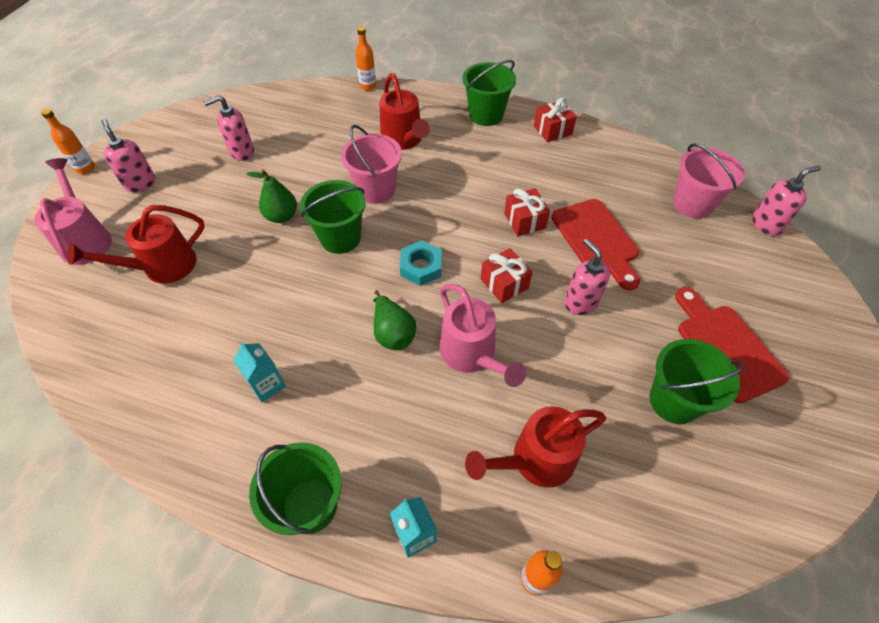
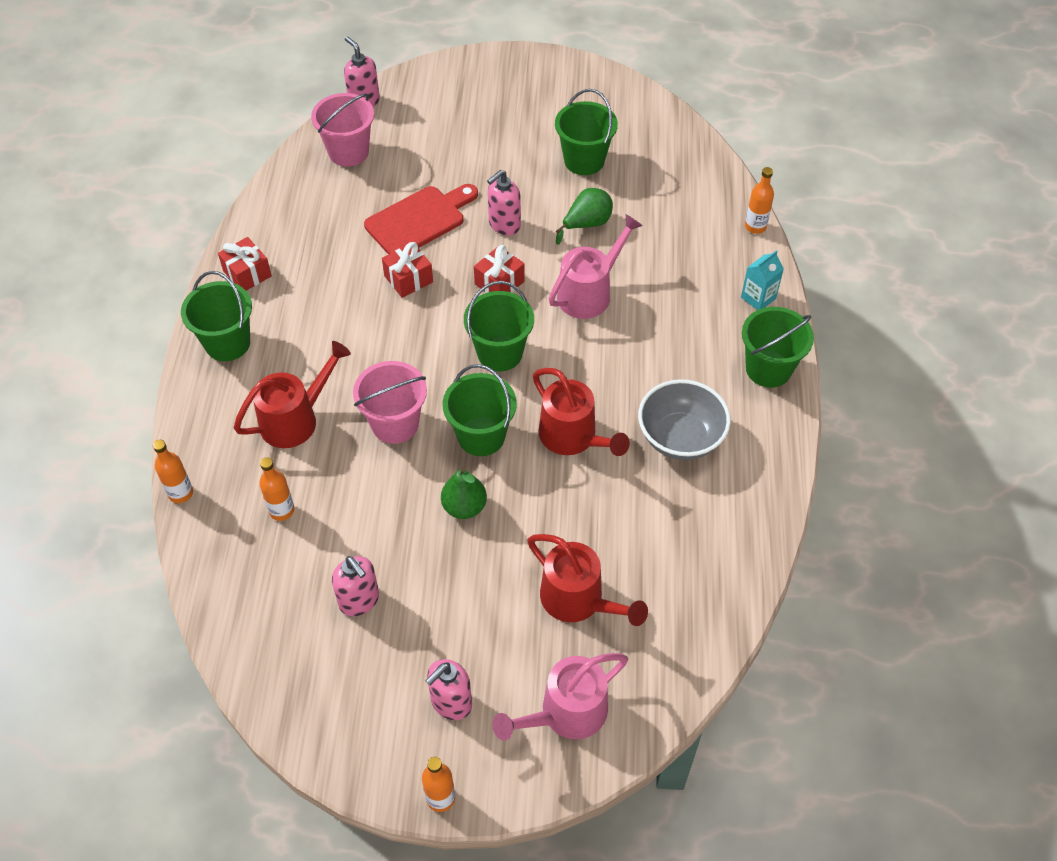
camera: 105 degrees left, 0 degrees up
turquoise carton [233,342,286,403] -> grey bowl [638,379,731,460]
green pear [373,290,416,350] -> green pear moved to [556,188,613,245]
turquoise nut [400,241,442,286] -> green bucket [464,281,534,371]
red watering can [465,406,606,488] -> red watering can moved to [533,368,630,456]
red cutting board [675,287,789,403] -> none
none -> orange bottle [259,457,294,521]

